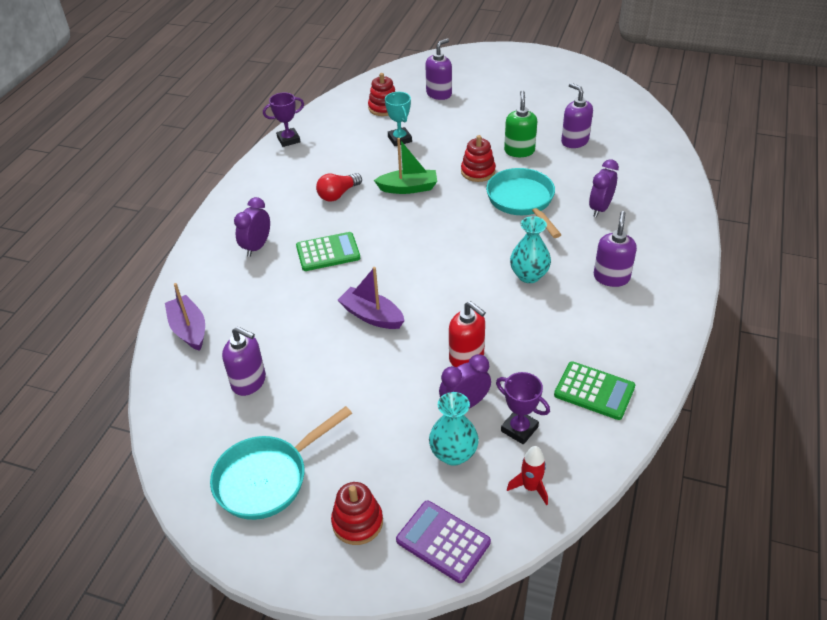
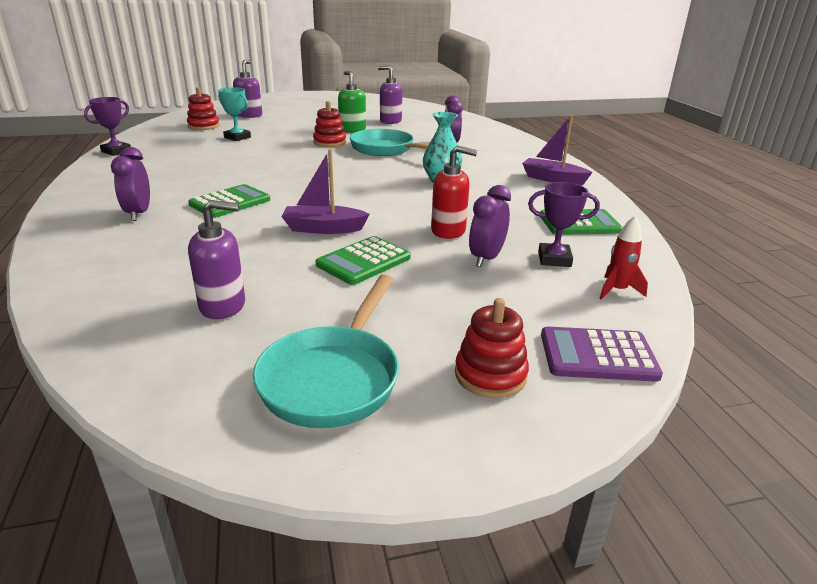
camera: 35 degrees left, 15 degrees down
purple boat [165,283,205,351] -> purple boat moved to [522,115,593,185]
red light bulb [316,173,362,202] -> none
green boat [374,138,437,194] -> none
turquoise vase [429,392,479,466] -> none
purple soap dispenser [594,211,637,287] -> none
none -> green calculator [315,236,411,285]

